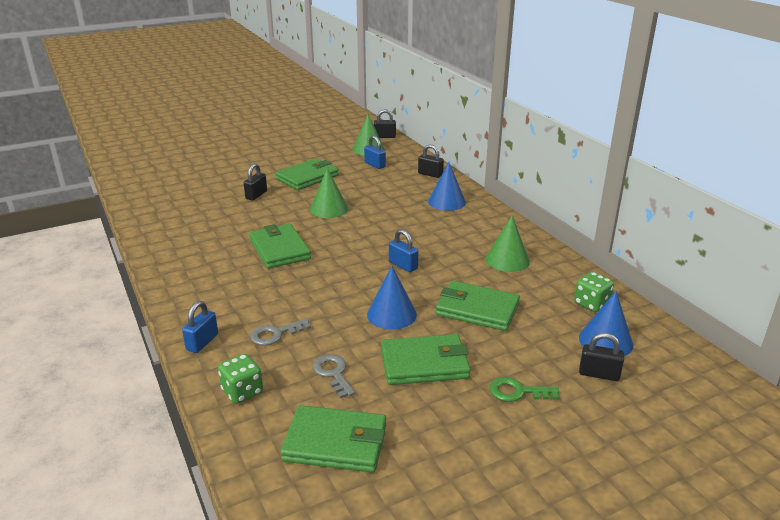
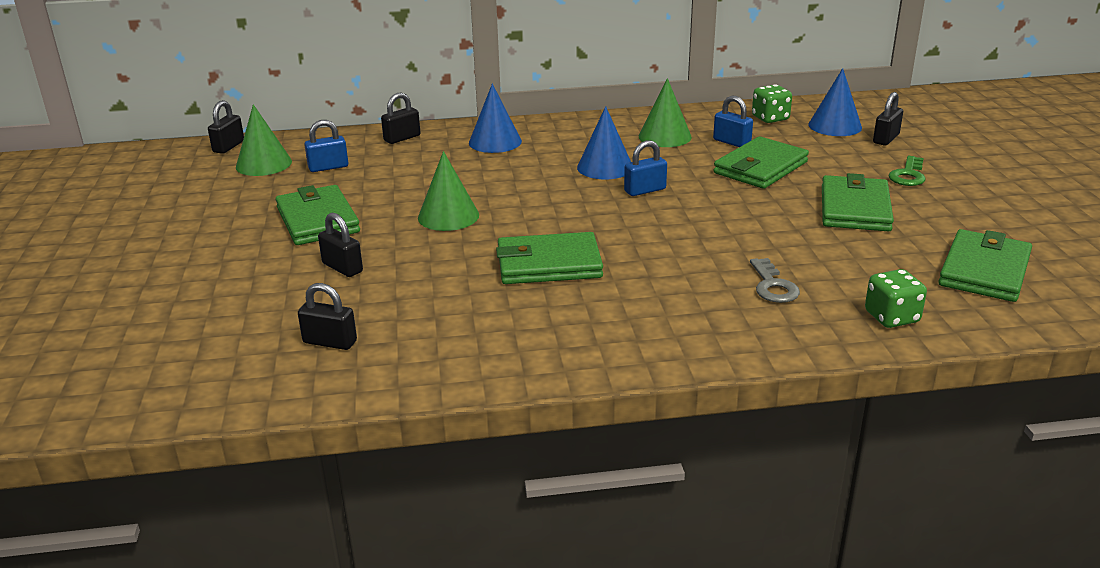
camera: 70 degrees left, 0 degrees up
blue padlock [182,301,218,353] -> blue padlock moved to [713,96,753,147]
grey key [313,354,355,399] -> none
blue cone [367,266,417,330] -> blue cone moved to [577,106,631,179]
none -> black padlock [298,283,357,350]

